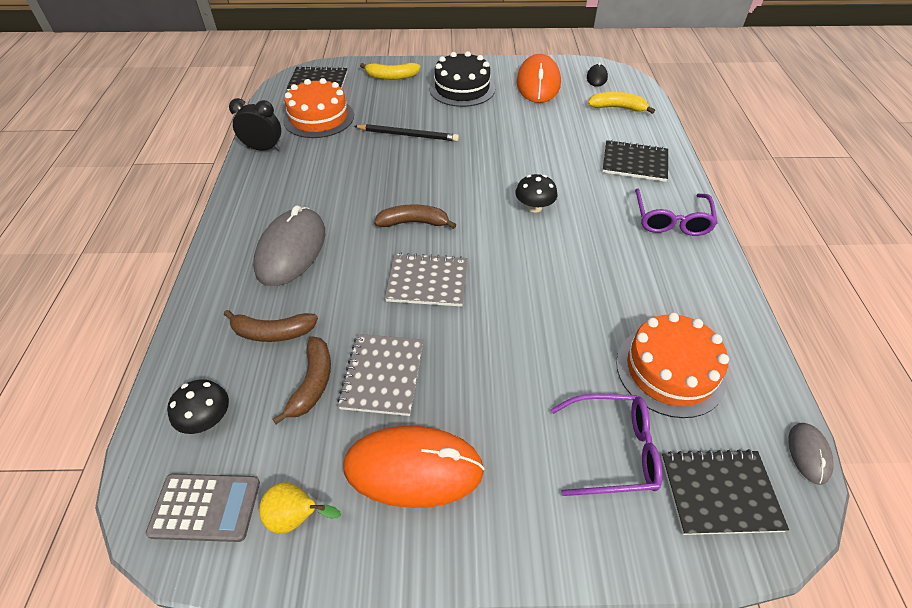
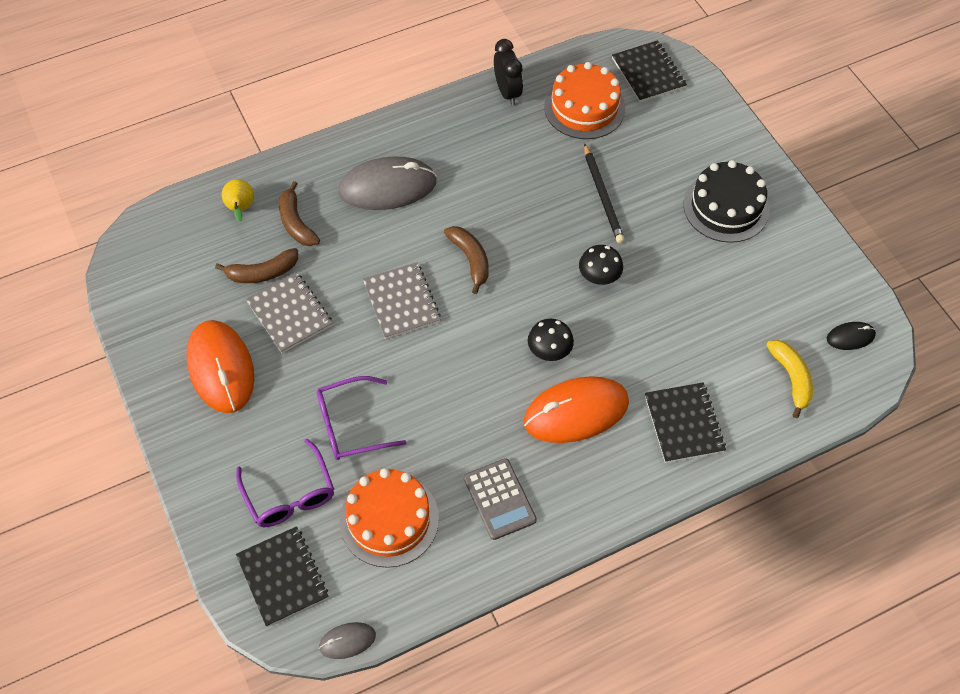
camera: 65 degrees right, 10 degrees up
grey calculator [146,474,260,542] -> grey calculator moved to [464,458,537,540]
black mushroom [167,379,229,434] -> black mushroom moved to [579,245,623,285]
yellow pear [259,482,341,534] -> yellow pear moved to [222,179,254,221]
grey notebook [337,334,423,416] -> grey notebook turned 75 degrees clockwise [246,272,333,353]
yellow banana [360,62,420,80] -> none
orange mouse [516,54,561,103] -> orange mouse moved to [524,376,629,443]
purple glasses [635,188,717,236] -> purple glasses moved to [316,376,407,460]

